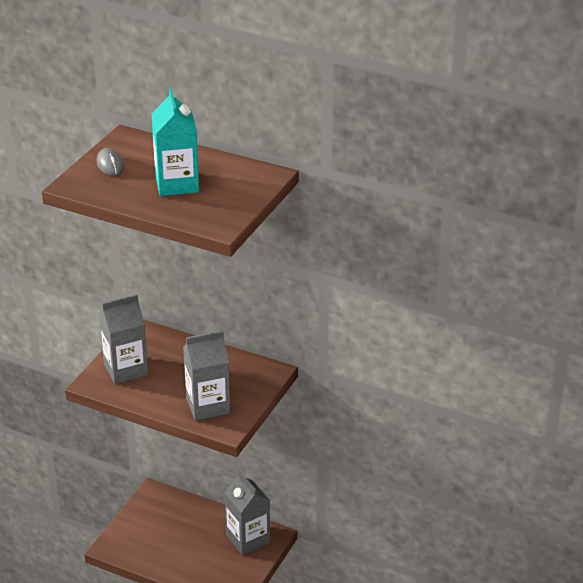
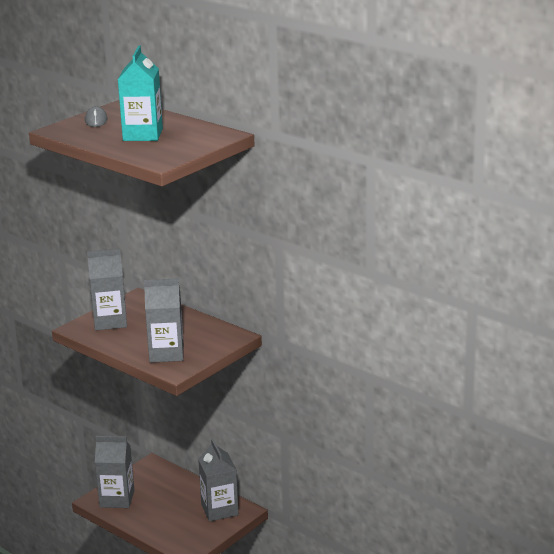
camera: 15 degrees right, 10 degrees down
none -> grey carton [95,436,134,508]

